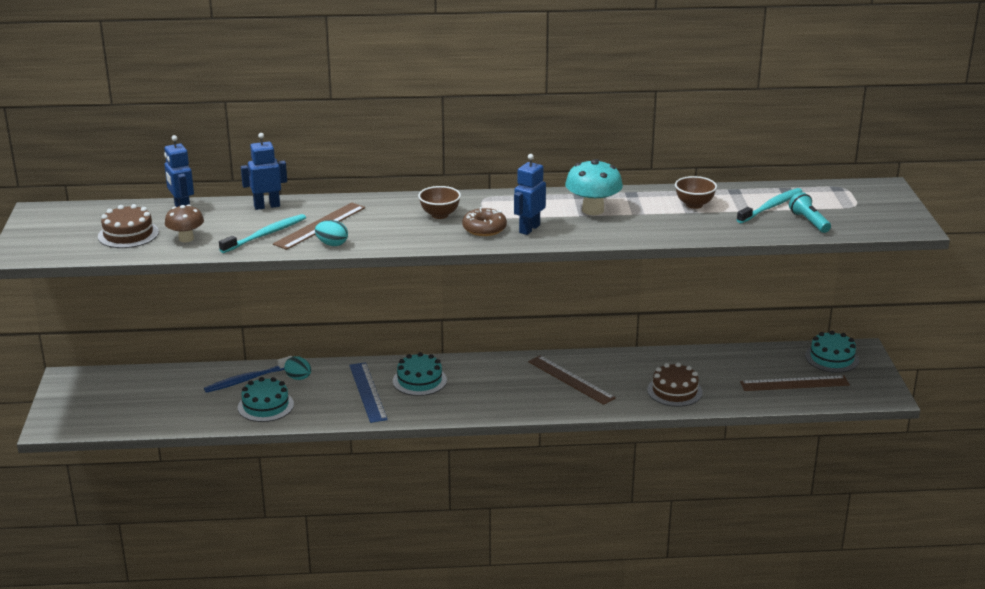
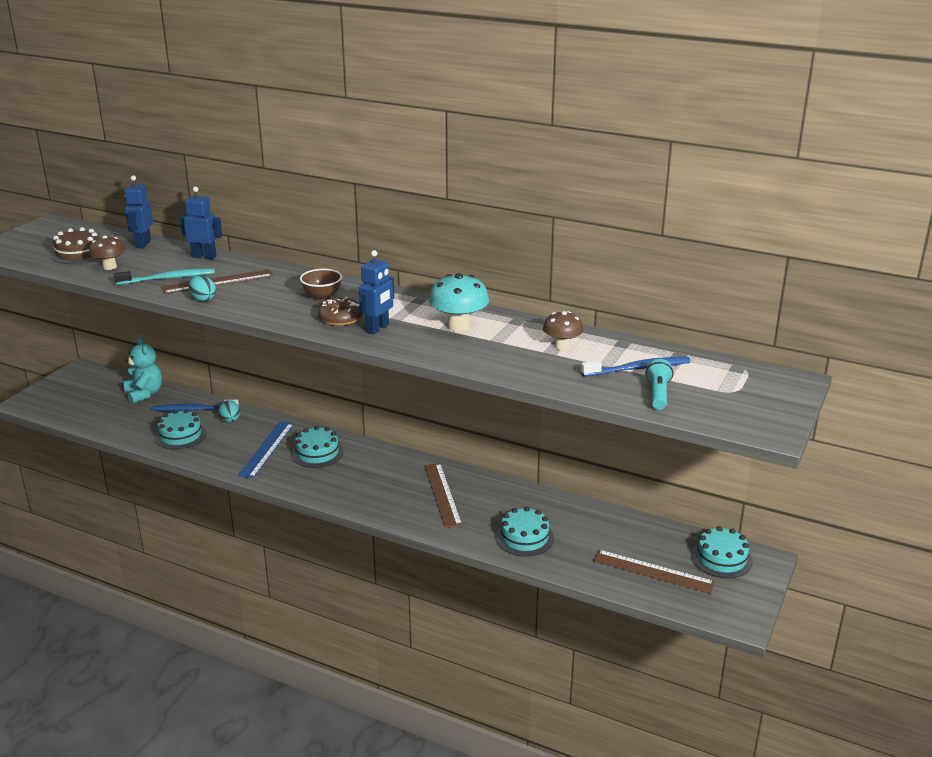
camera: 30 degrees right, 0 degrees up
blue robot [514,154,546,235] -> blue robot turned 150 degrees clockwise [359,250,394,335]
brown cake [647,363,703,407] -> turquoise cake [495,506,554,557]
brown bowl [675,176,717,209] -> brown mushroom [543,311,584,351]
turquoise toothbrush [737,188,802,223] -> blue toothbrush [581,357,690,377]
none -> turquoise teddy bear [124,337,162,404]

